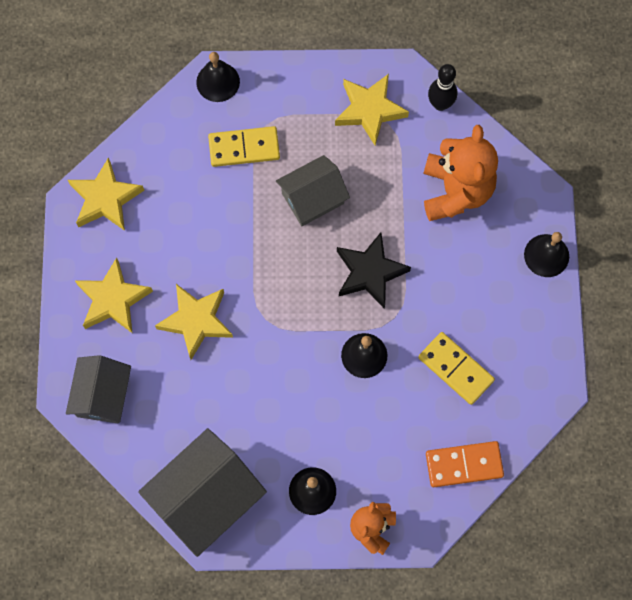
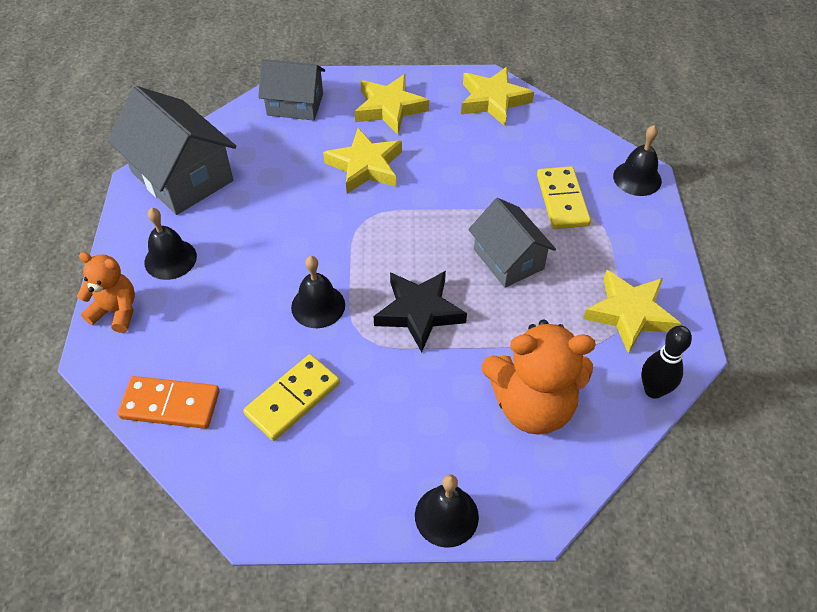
camera: 90 degrees right, 20 degrees down
orange domino [426,441,504,487] -> orange domino turned 75 degrees counterclockwise [118,376,220,429]

